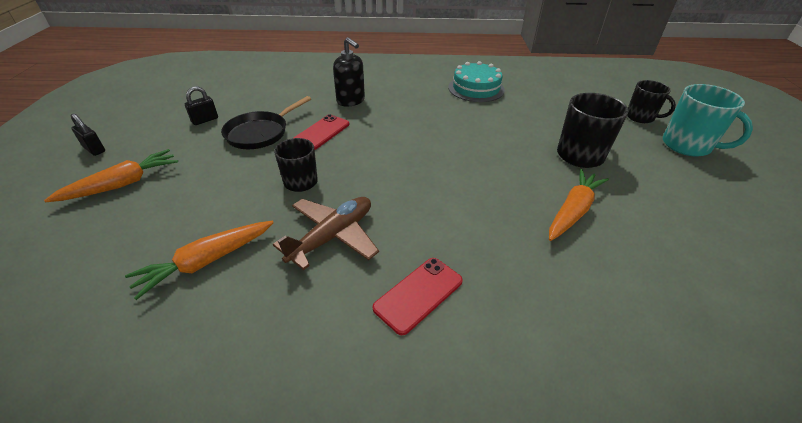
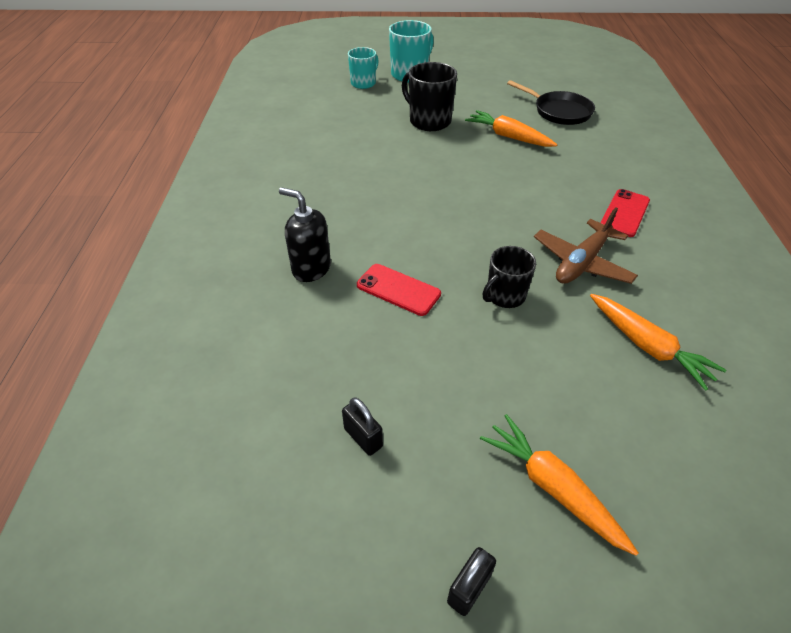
camera: 90 degrees left, 5 degrees up
black pan [221,96,311,149] -> black pan moved to [507,80,595,125]
brown plane [273,197,379,270] -> brown plane turned 90 degrees counterclockwise [534,207,638,284]
black soap dispenser [333,37,365,107] -> black soap dispenser turned 105 degrees counterclockwise [279,187,331,282]
red phone [372,258,463,335] -> red phone turned 75 degrees clockwise [601,189,650,237]
turquoise cake [448,61,505,102] -> none
black mug [627,80,676,123] -> turquoise mug [348,47,379,89]

